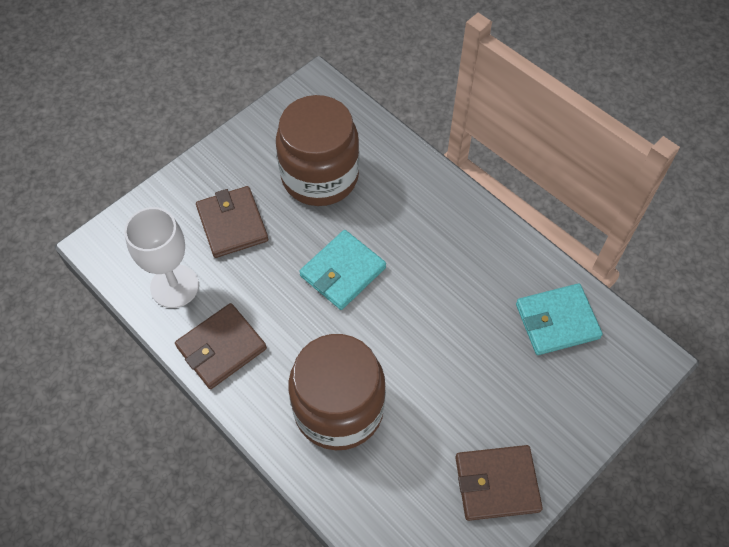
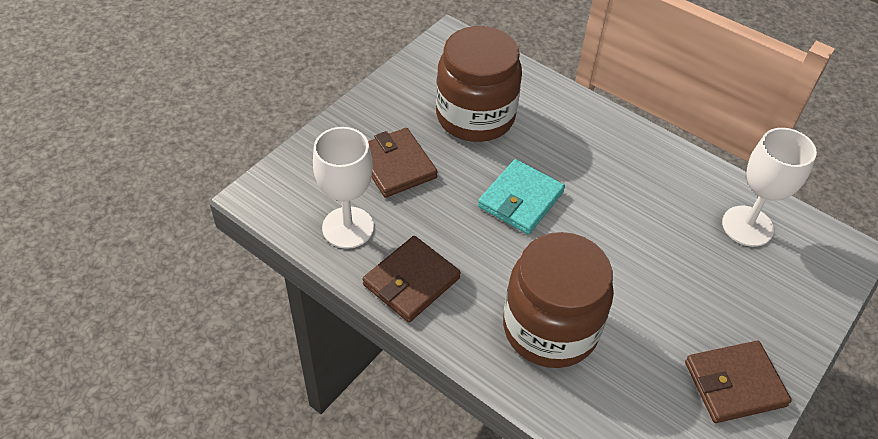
camera: 10 degrees left, 10 degrees down
turquoise wallet [516,283,603,355] -> white goblet [722,128,817,247]

